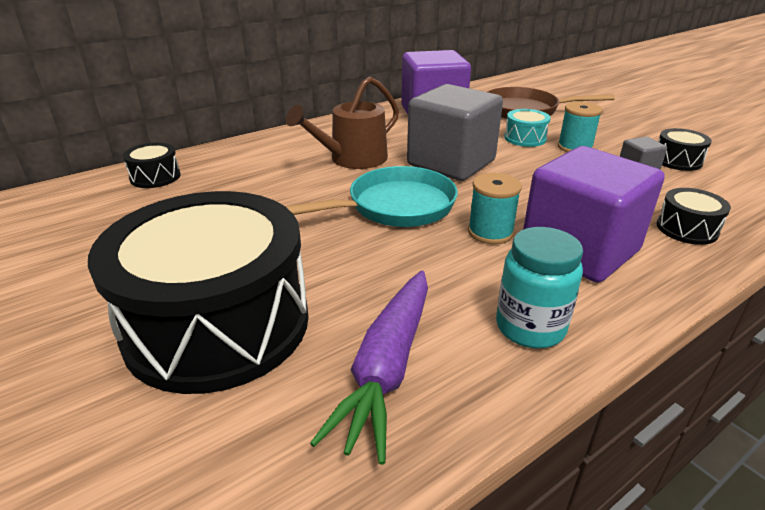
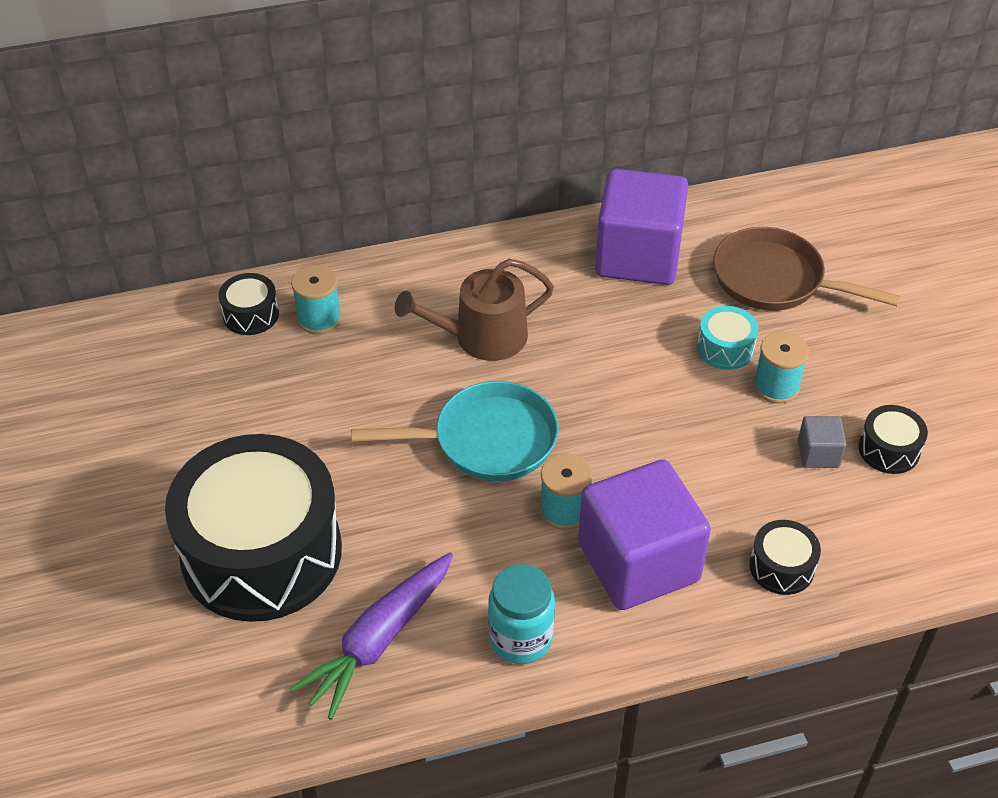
camera: 20 degrees right, 15 degrees up
grey cube [407,84,503,181] -> none
none -> turquoise spool [291,265,342,335]

